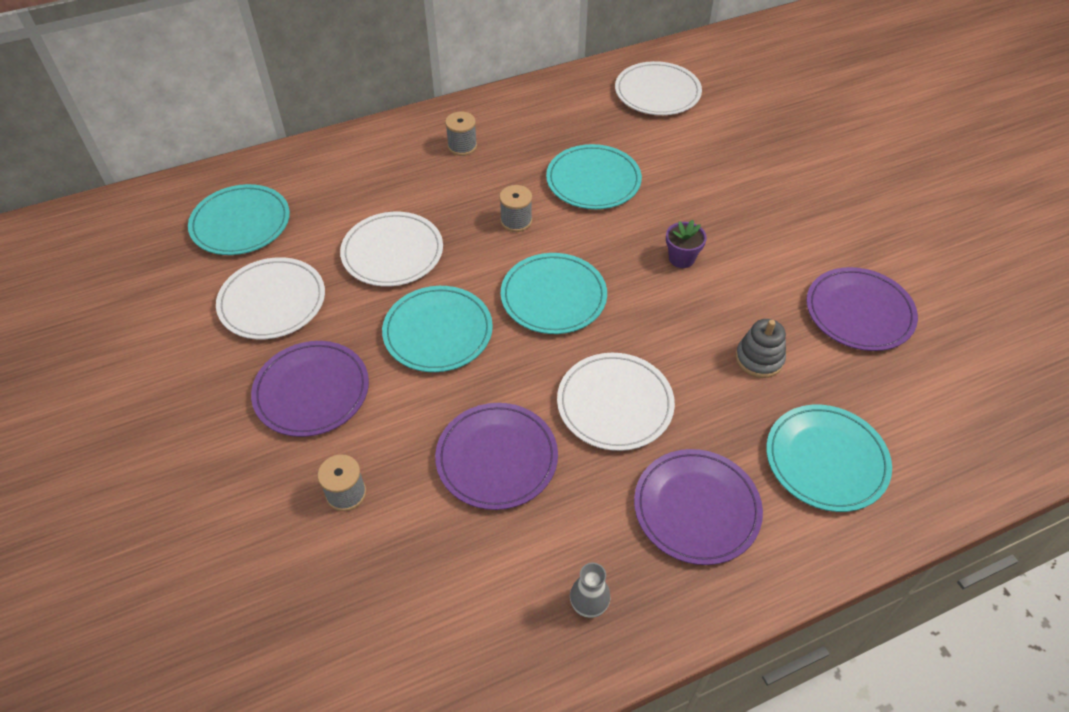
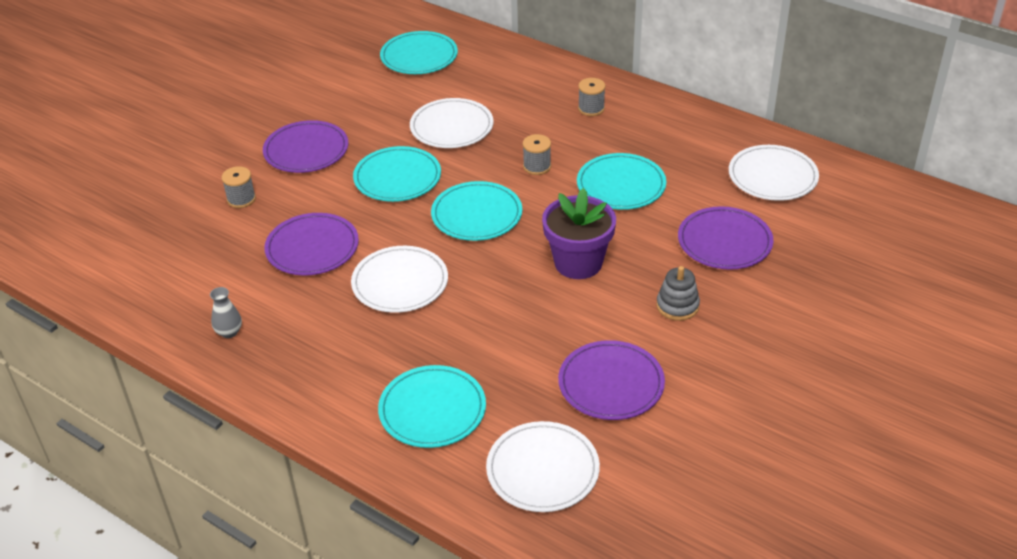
camera: 60 degrees right, 10 degrees down
white plate [216,257,325,339] -> white plate moved to [486,421,600,512]
purple plate [634,449,763,565] -> purple plate moved to [678,206,773,270]
purple flower pot [666,220,707,268] -> purple flower pot [542,188,616,279], size x1.96
grey stacking toy [735,319,786,378] -> grey stacking toy moved to [656,266,700,321]

